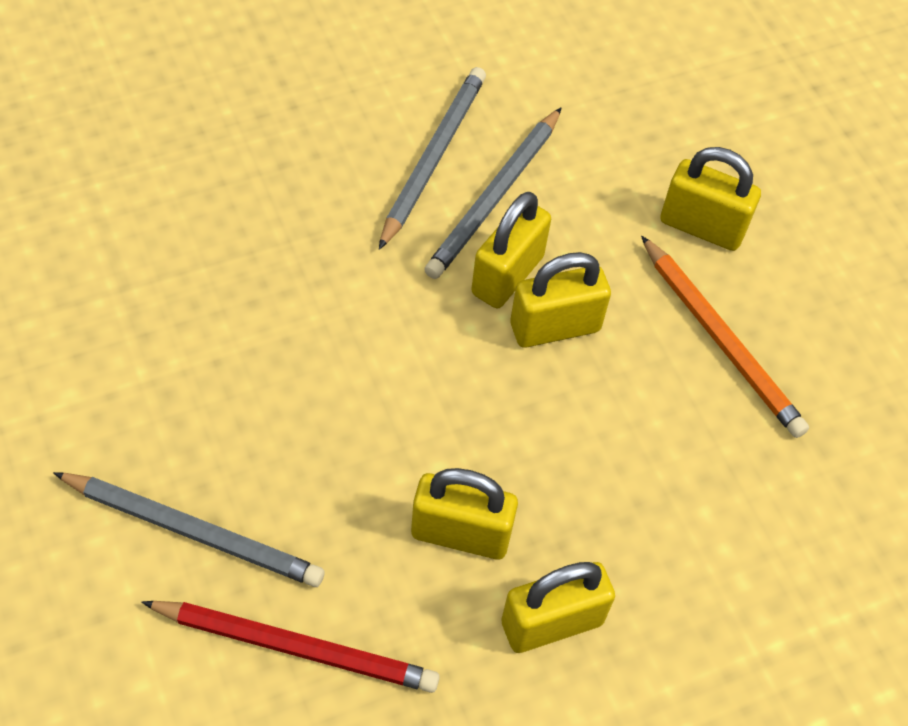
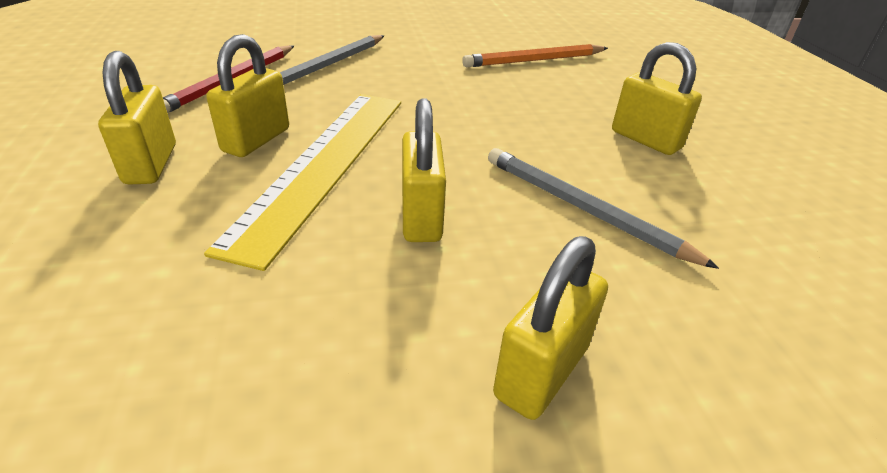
camera: 105 degrees right, 20 degrees down
grey pencil [379,67,486,250] -> none
yellow padlock [471,192,551,308] -> yellow padlock moved to [612,42,702,155]
orange pencil [641,235,809,438] -> orange pencil moved to [462,44,608,67]
none -> yellow ruler [204,94,401,271]

